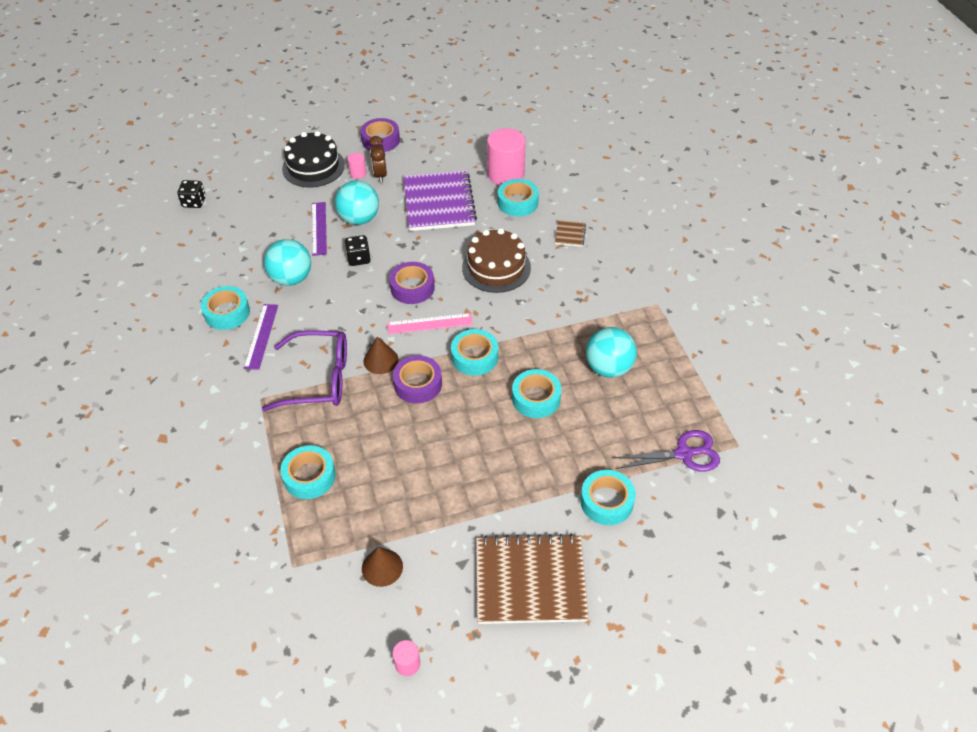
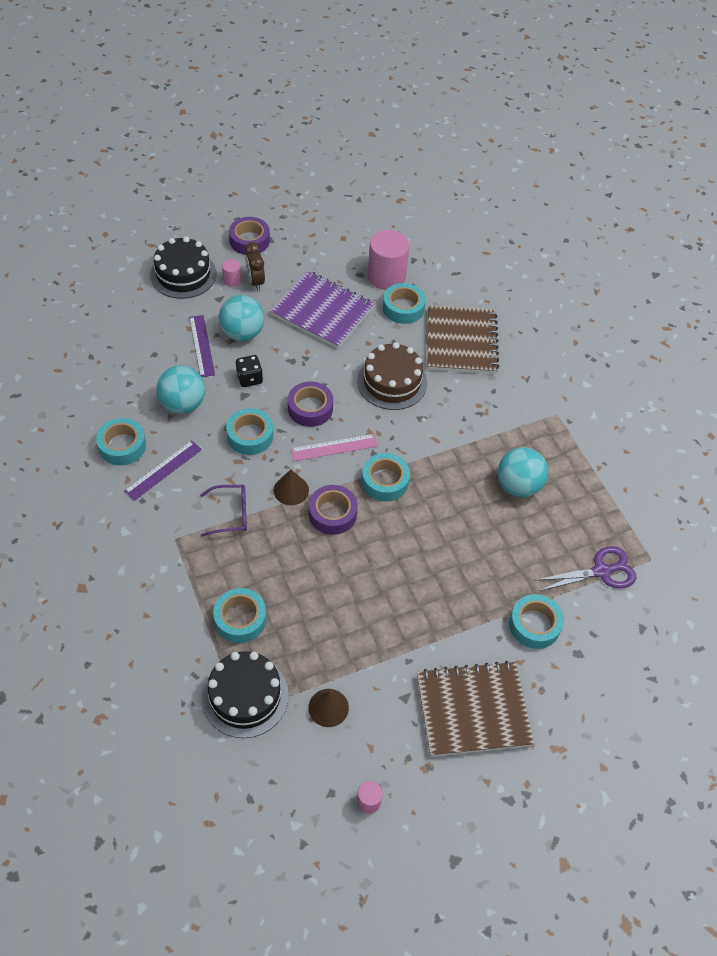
camera: 10 degrees left, 5 degrees up
black dice [178,180,206,208] -> none
purple ruler [244,304,278,370] -> purple ruler turned 45 degrees clockwise [124,440,202,501]
purple glasses [262,330,347,411] -> purple glasses [200,485,247,537], size x0.59
purple notebook [403,170,477,231] -> purple notebook turned 45 degrees counterclockwise [270,271,374,349]
turquoise tape [512,369,561,418] -> turquoise tape moved to [226,408,274,455]
brown notebook [555,220,586,247] -> brown notebook [427,305,499,374], size x2.42
none -> black cake [202,651,289,738]

